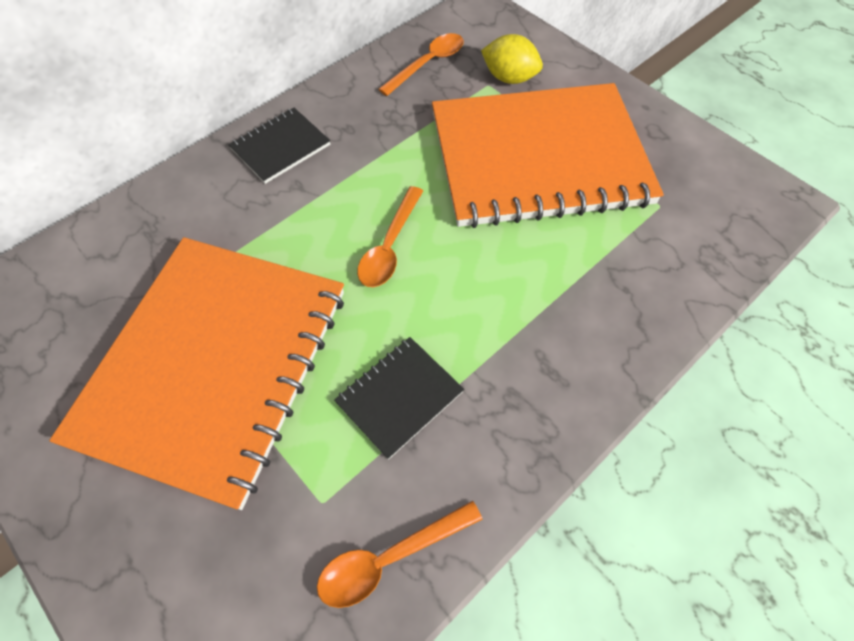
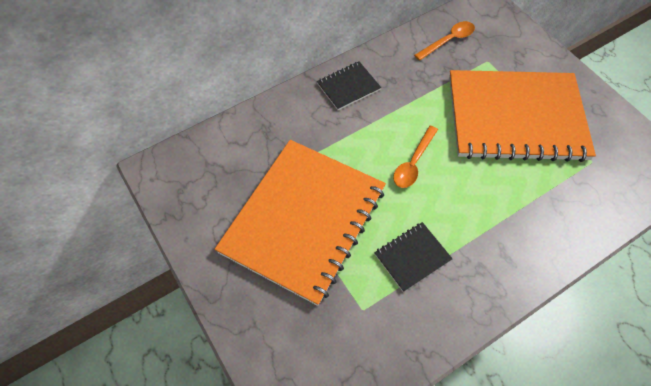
camera: 10 degrees right, 0 degrees up
orange spoon [317,501,483,608] -> none
yellow lemon [481,34,543,84] -> none

